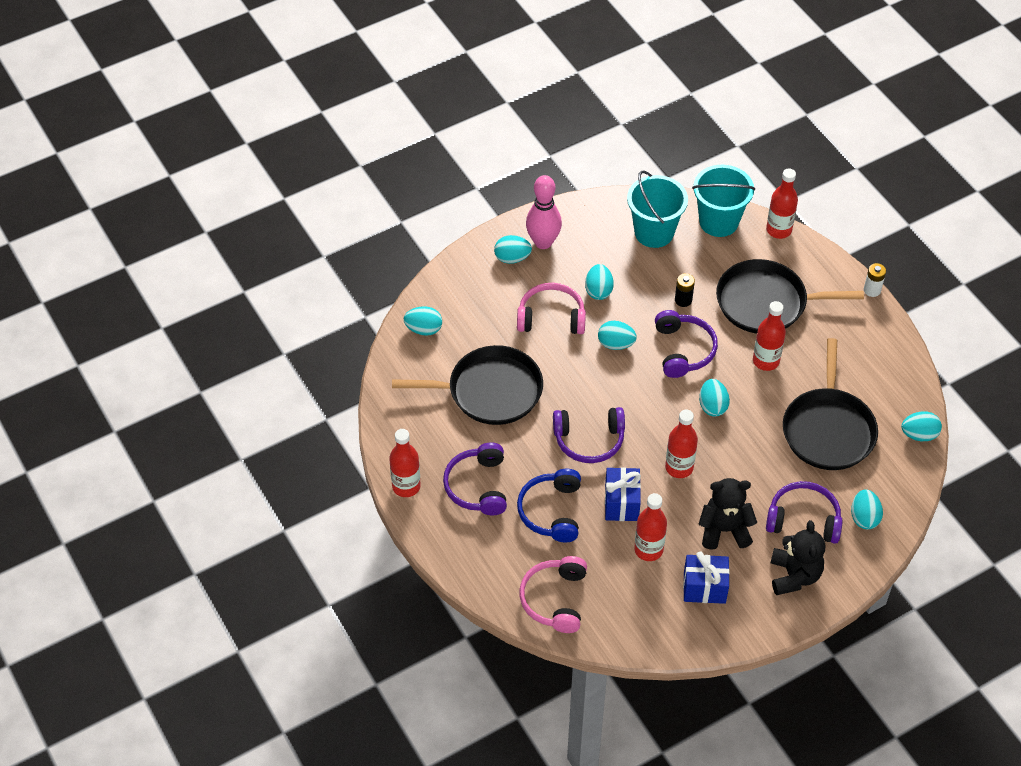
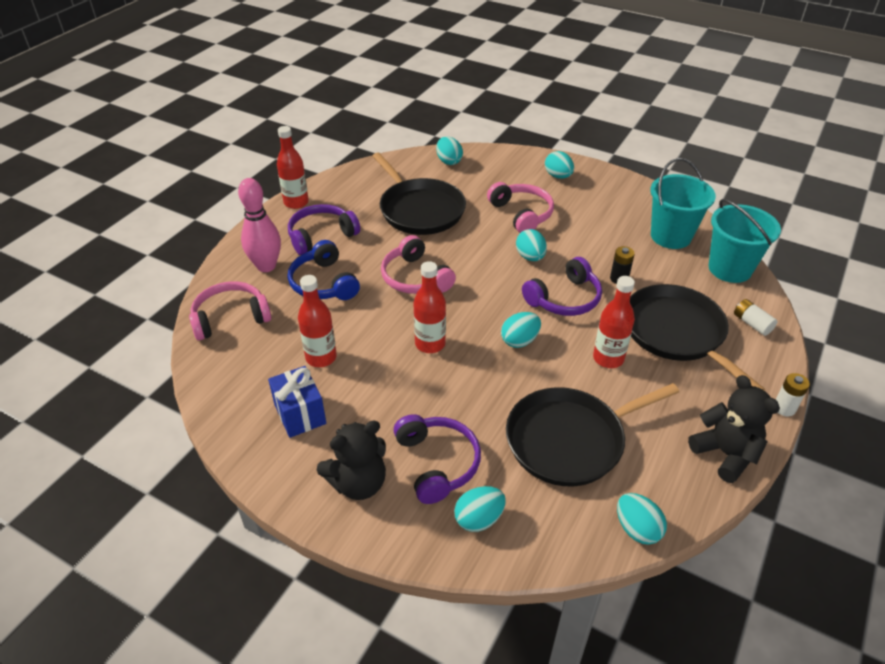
camera: 60 degrees right, 10 degrees down
blue headphones [517,469,581,542] -> blue headphones turned 90 degrees counterclockwise [288,240,360,300]
pink bowling pin [526,175,562,249] -> pink bowling pin moved to [238,178,281,272]
purple headphones [553,407,625,463] -> pink headphones [381,235,456,294]
turquoise egg [585,264,614,300] -> none
blue gift [605,467,641,521] -> none
black teddy bear [699,478,757,550] -> black teddy bear moved to [688,375,780,483]
red bottle [766,168,798,239] -> none
none -> white battery [734,299,778,336]

